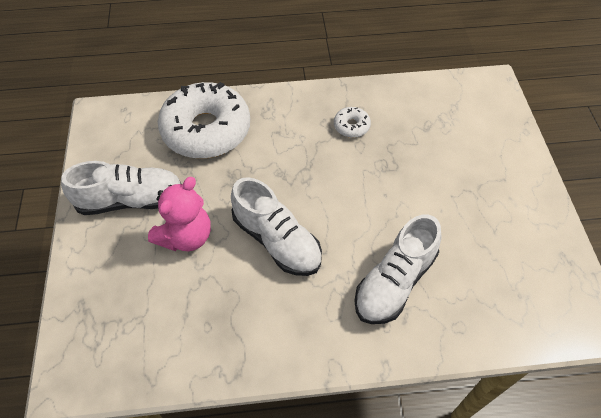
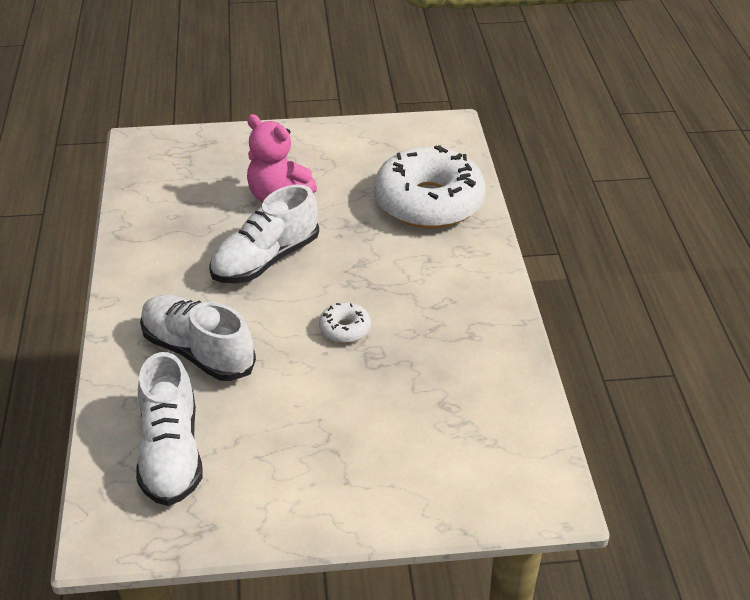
camera: 90 degrees right, 15 degrees down
white shoe [61,161,181,215] -> white shoe moved to [136,352,202,506]
white donut [334,107,371,138] -> white donut moved to [319,302,371,343]

